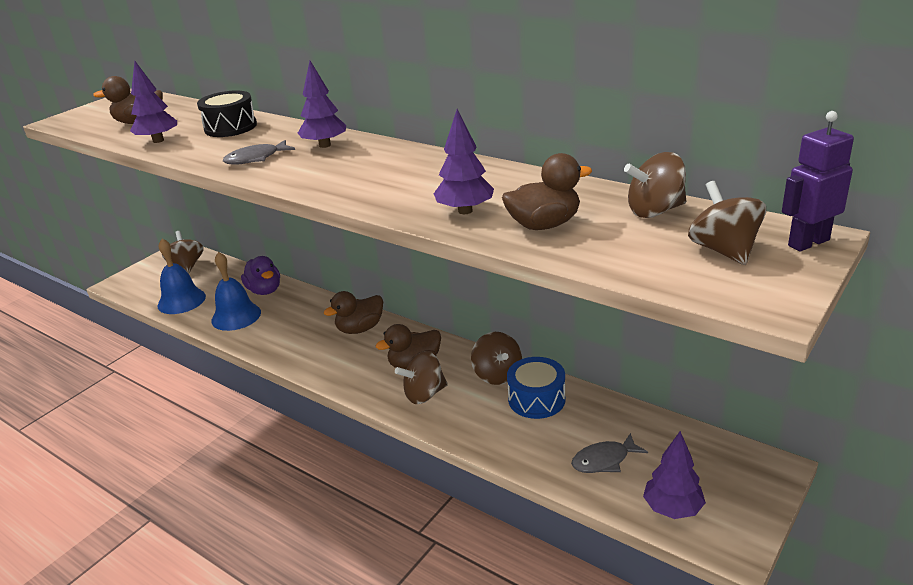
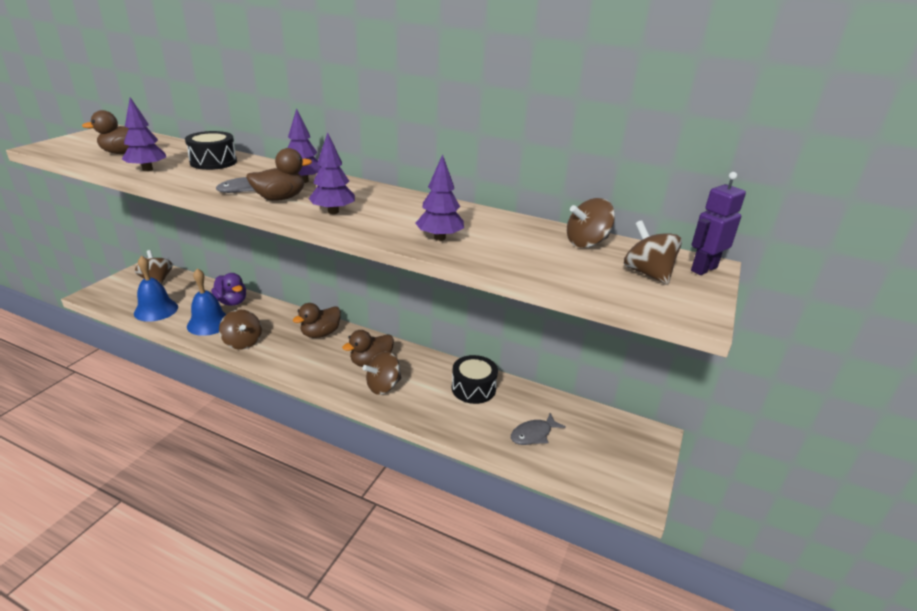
camera: 15 degrees left, 0 degrees up
brown spinning top [471,332,522,385] -> brown spinning top moved to [219,309,262,350]
brown duck [502,153,592,230] -> brown duck moved to [246,148,312,201]
blue drum [507,357,566,419] -> black drum [452,355,498,404]
purple tree [643,431,706,519] -> purple tree moved to [309,132,355,214]

